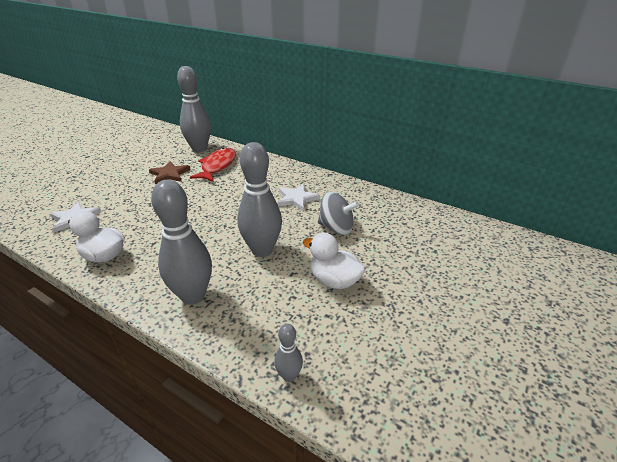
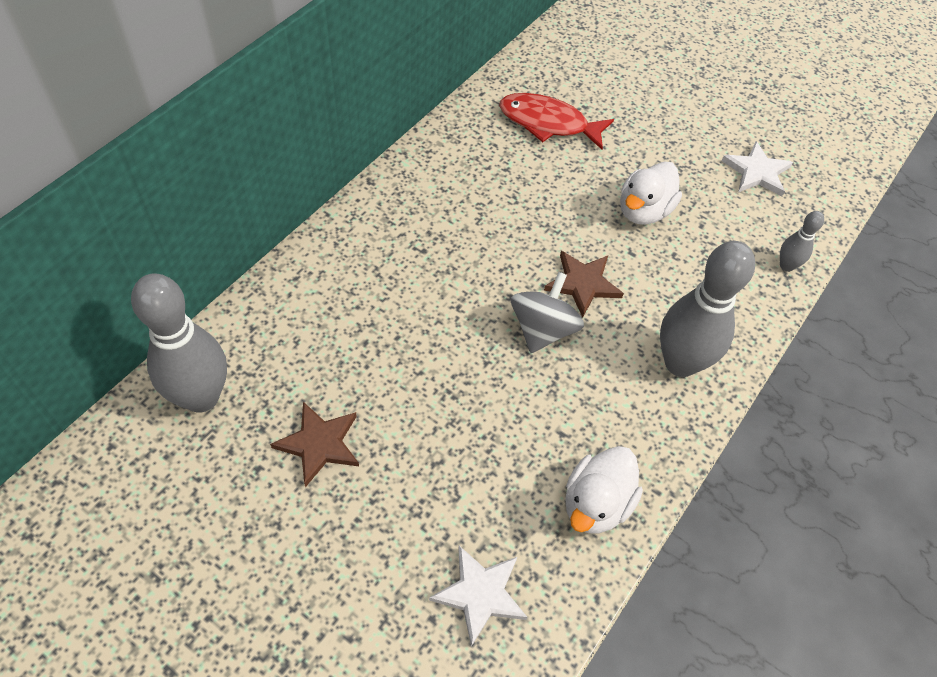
camera: 90 degrees left, 20 degrees up
red fish [190,148,236,182] -> red fish moved to [499,93,614,149]
grey bowling pin [237,142,282,257] -> brown star [544,251,624,318]
white star [277,184,320,211] -> white star moved to [722,141,793,196]
grey spinning top [318,192,359,235] -> grey spinning top moved to [511,272,584,353]

